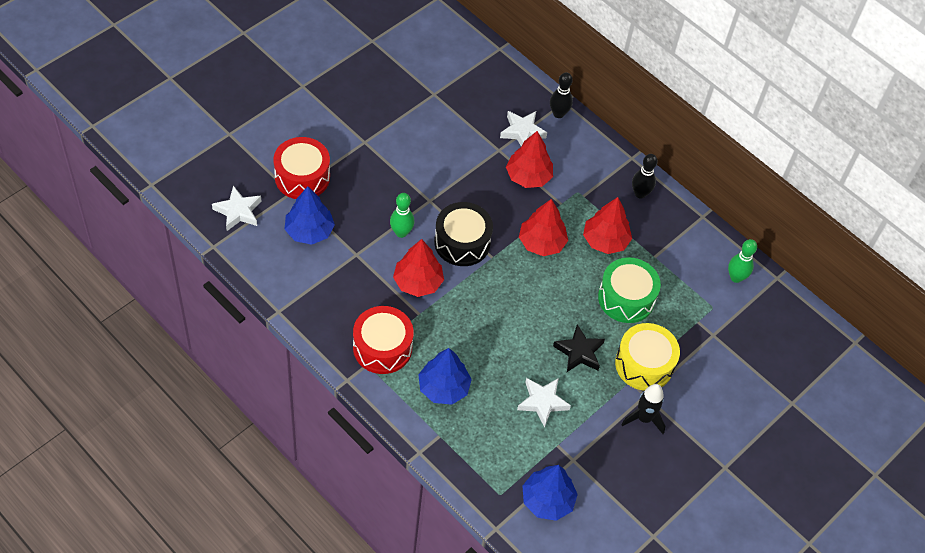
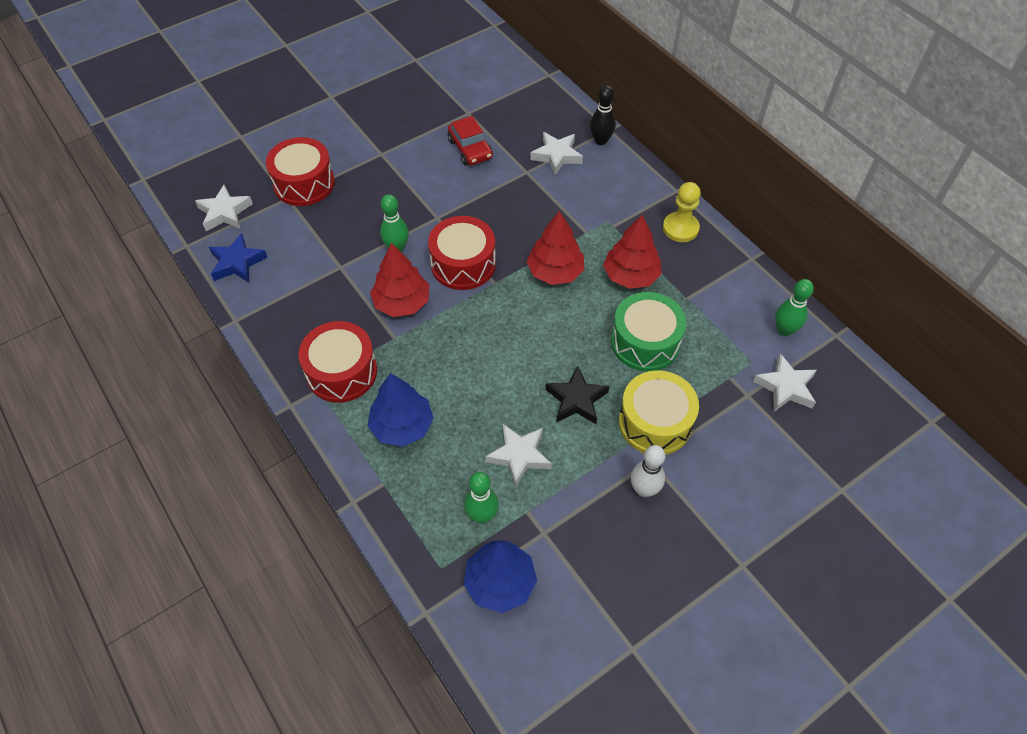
camera: 15 degrees right, 0 degrees up
blue tree [284,186,335,245] -> none
black drum [434,202,493,266] -> red drum [428,216,496,290]
red tree [506,131,553,188] -> none
black rocket [621,384,665,434] -> white bowling pin [631,445,665,497]
black bowling pin [632,154,657,198] -> yellow pawn [663,182,701,242]
none -> blue star [209,233,267,283]
none -> red car [448,116,493,166]
none -> green bowling pin [464,472,499,523]
none -> white star [753,353,817,412]

